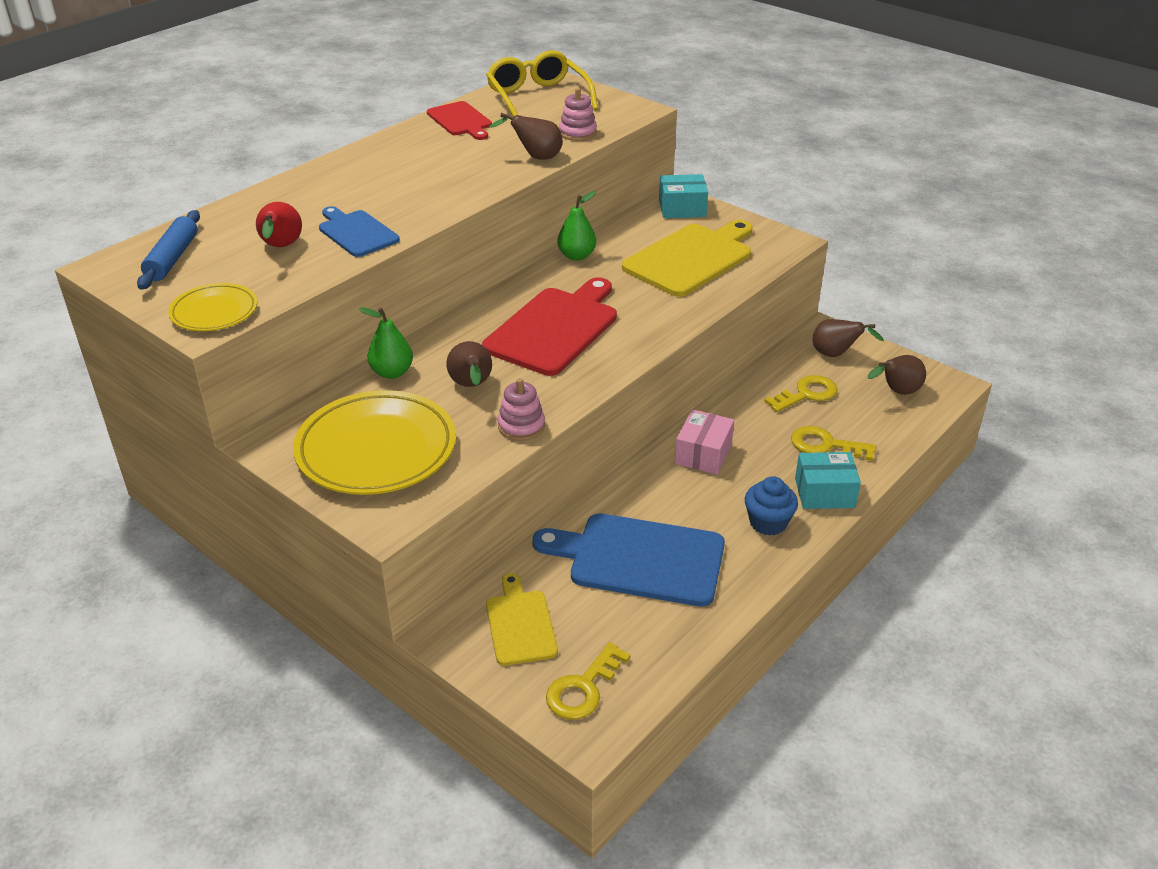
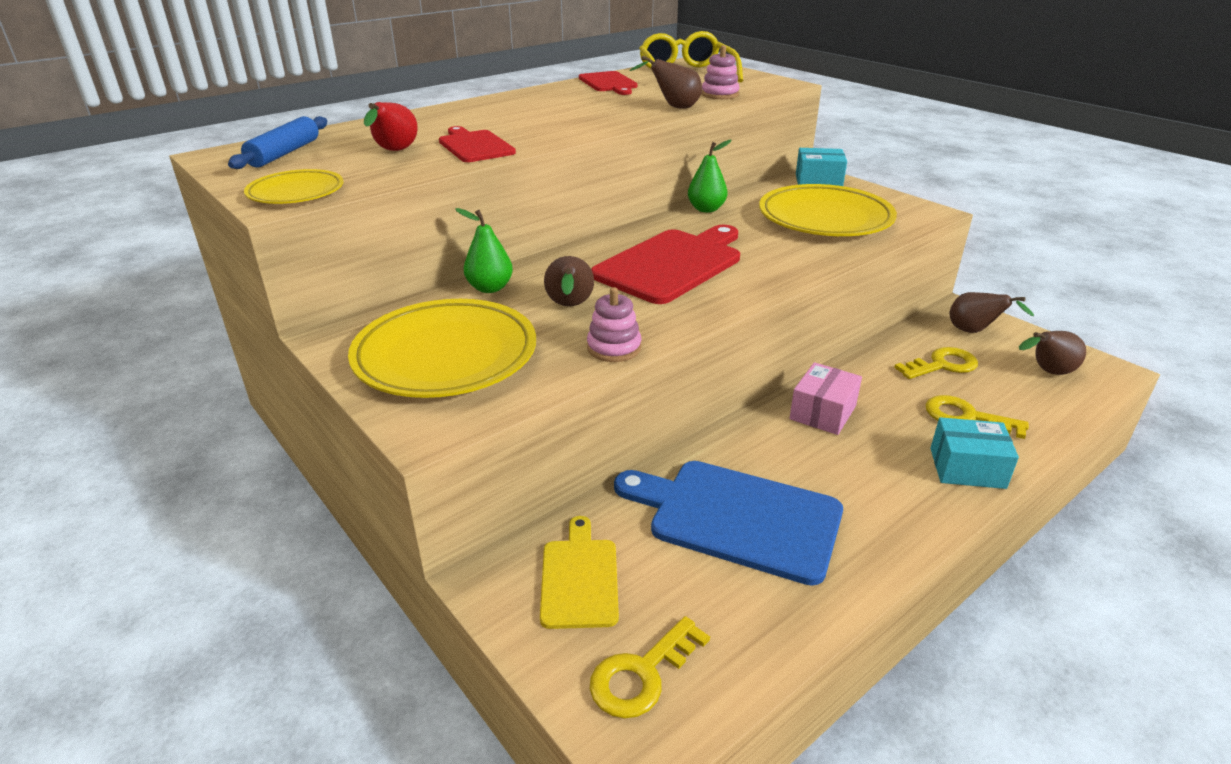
camera: 10 degrees right, 5 degrees down
blue cutting board [319,206,400,257] -> red cutting board [439,126,516,162]
yellow cutting board [622,220,753,297] -> yellow plate [759,184,897,236]
blue cupcake [745,476,798,536] -> none

